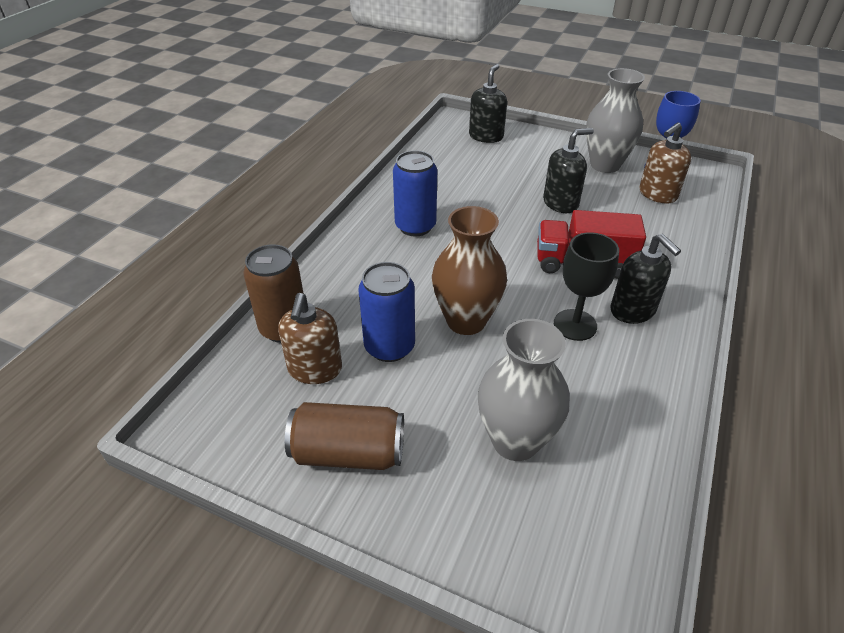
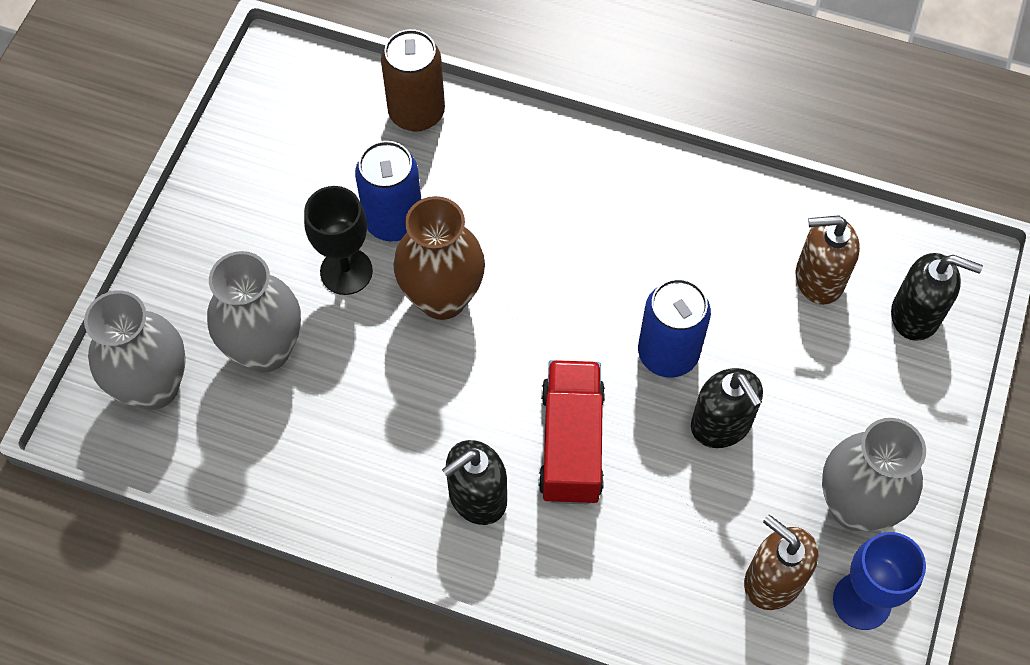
camera: 85 degrees right, 20 degrees up
brown soap dispenser [278,293,342,384] -> brown soap dispenser moved to [796,215,860,305]
brown can [285,402,404,470] -> none
blue can [393,150,437,237] -> blue can moved to [638,278,711,378]
black goblet [554,232,619,341] -> black goblet moved to [304,186,373,295]
none -> grey vase [84,290,186,410]

